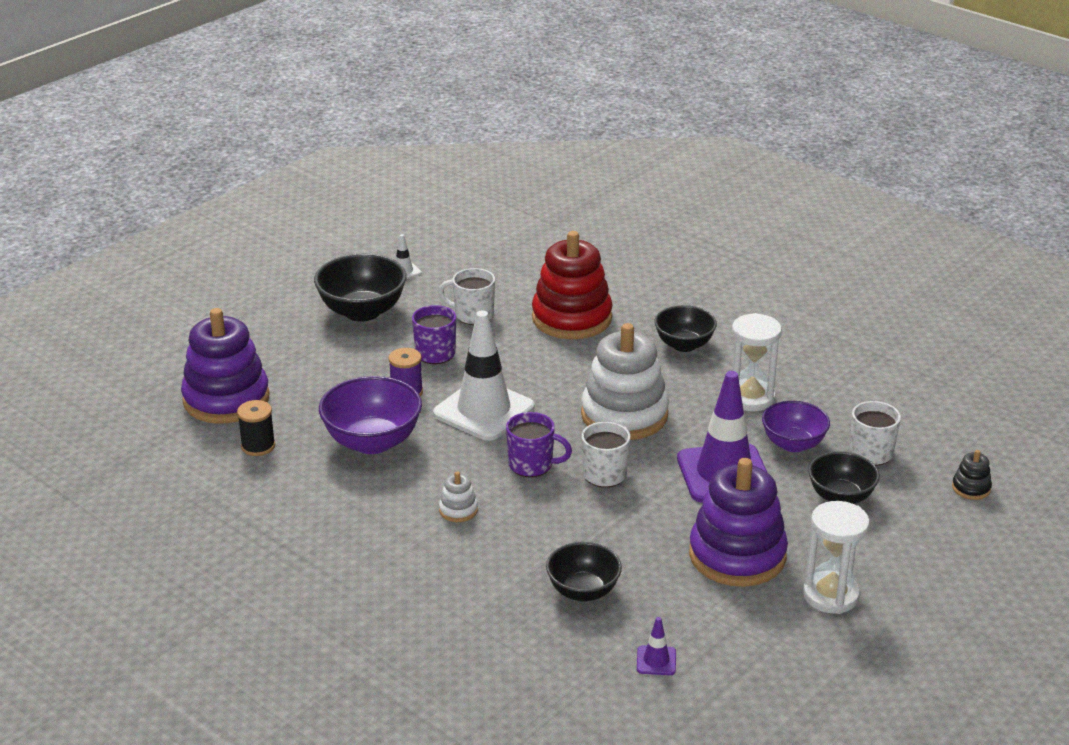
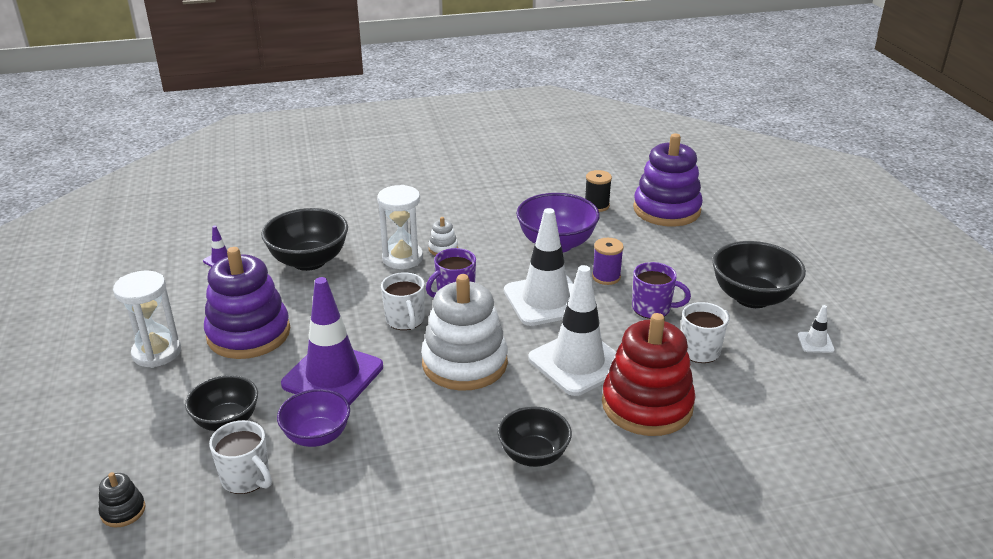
camera: 125 degrees right, 0 degrees up
black bowl [546,542,622,602] -> black bowl [261,208,348,271], size x1.52
white hourglass [732,313,782,412] -> white hourglass moved to [377,185,423,269]
none -> white traffic cone [528,265,616,396]

